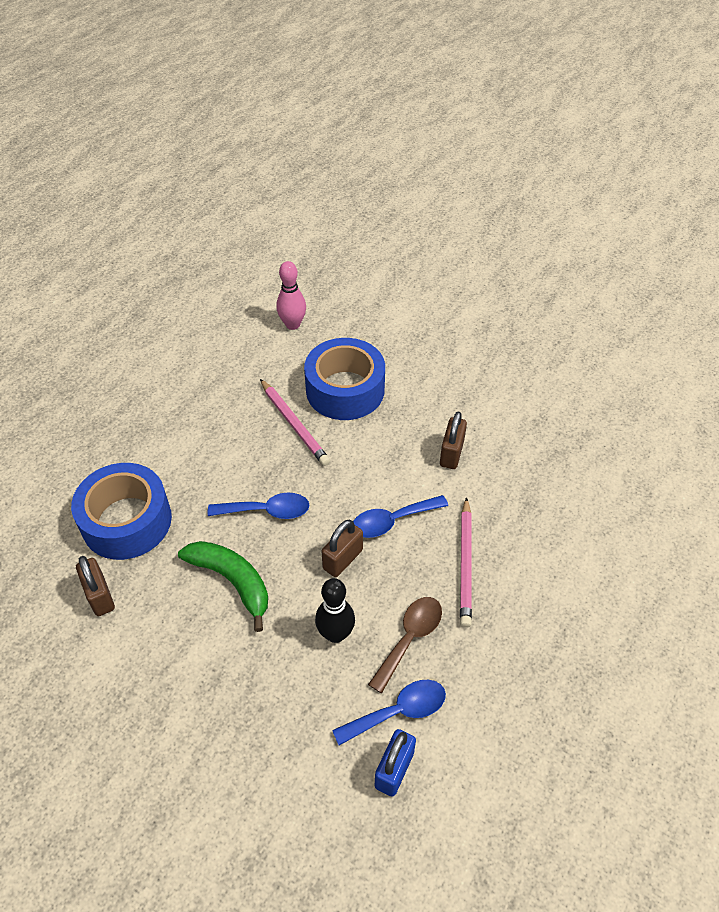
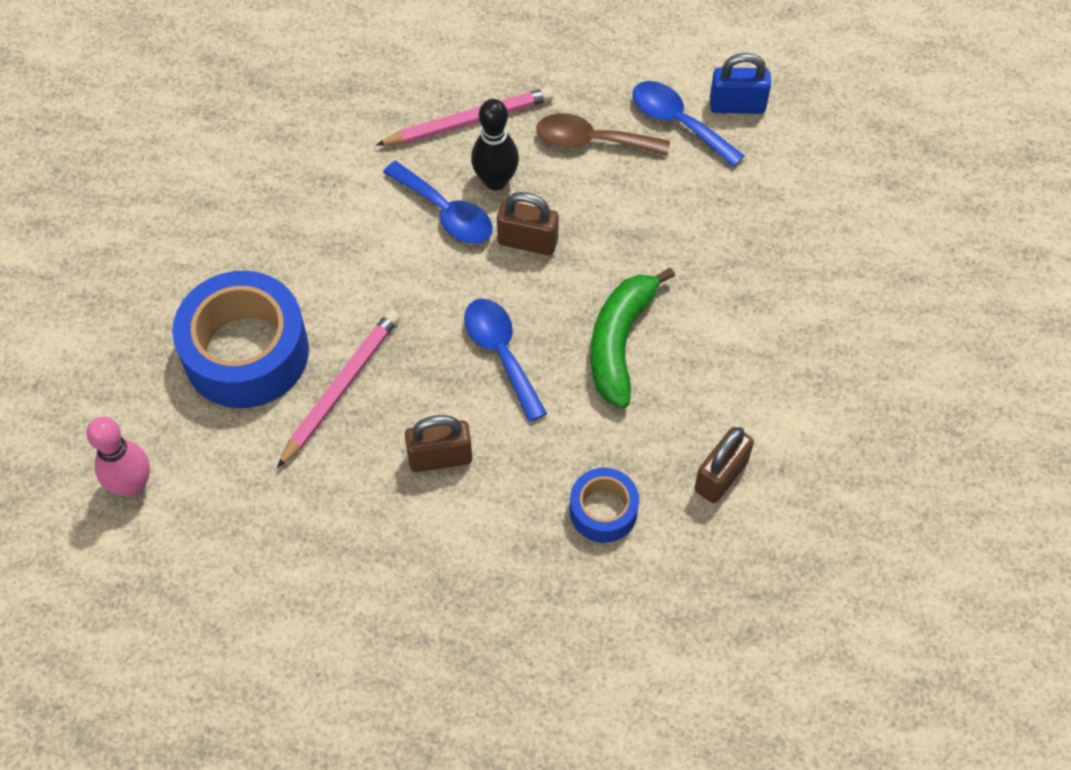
camera: 115 degrees left, 10 degrees up
blue tape [71,463,172,560] -> blue tape [570,468,639,543], size x0.52
black bowling pin [315,578,355,643] -> black bowling pin moved to [471,99,519,190]
brown padlock [440,412,467,469] -> brown padlock moved to [405,415,472,472]

